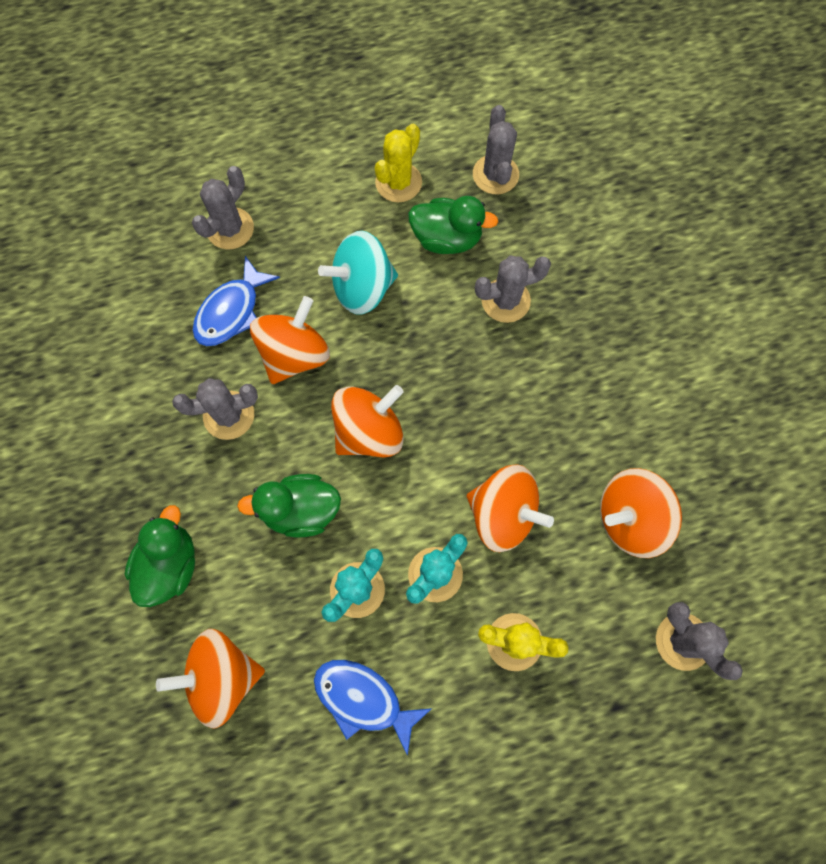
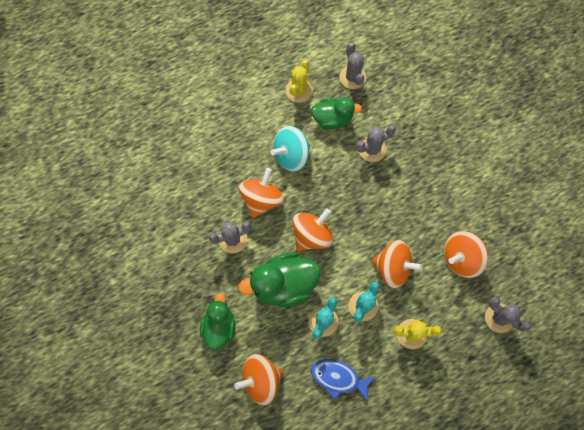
camera: 10 degrees left, 0 degrees up
grey cactus [192,166,254,249] -> none
blue fish [193,256,280,346] -> none
green duck [237,474,341,537] -> green duck [238,253,320,307], size x1.51

